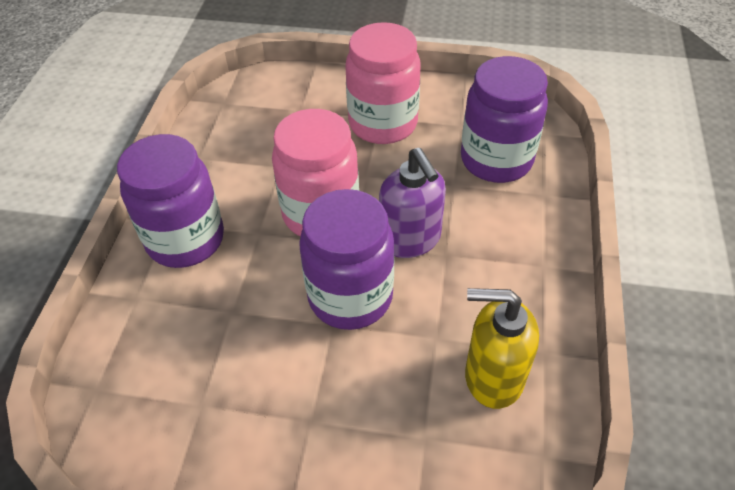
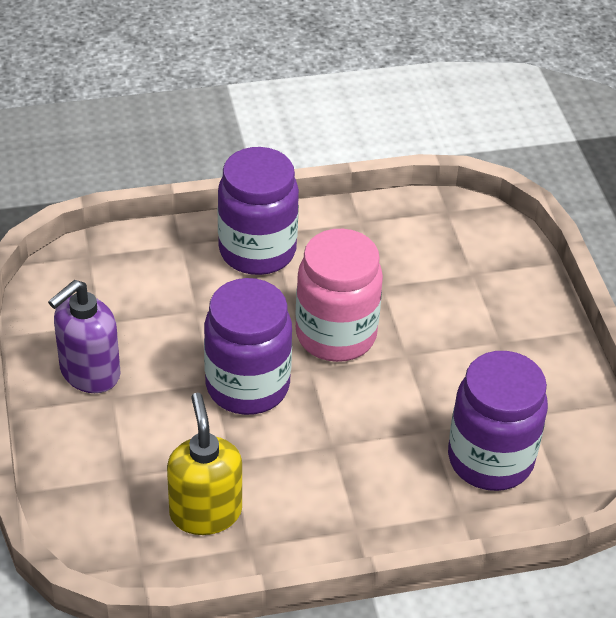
camera: 65 degrees right, 5 degrees down
pink jar [345,22,421,144] -> none
purple soap dispenser [379,148,446,258] -> purple soap dispenser moved to [48,280,121,393]

